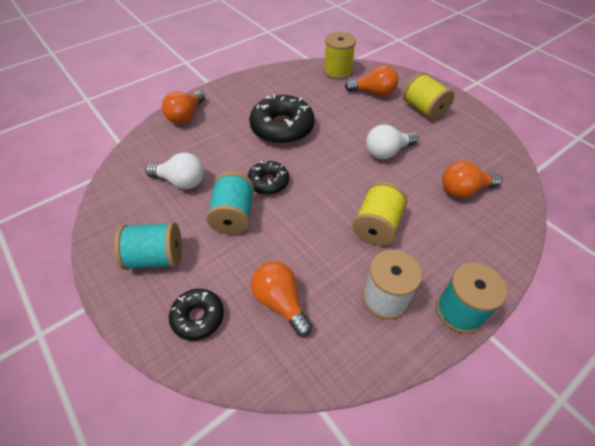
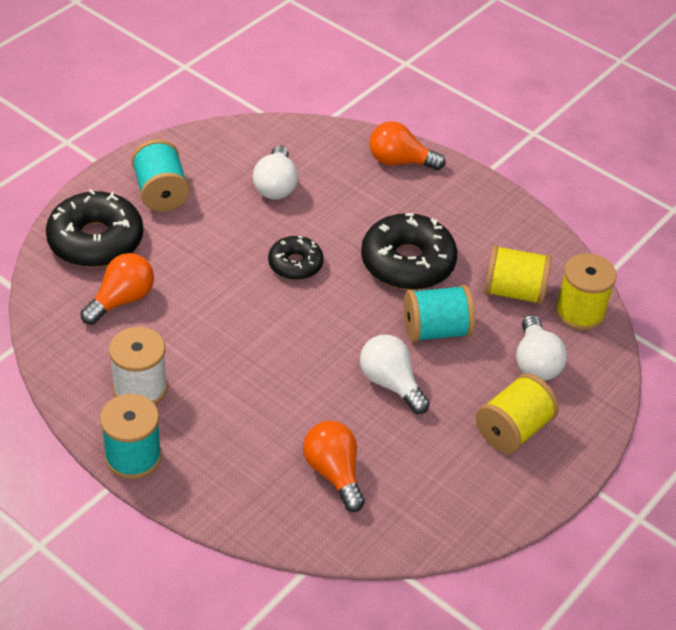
camera: 75 degrees right, 5 degrees down
black donut [169,289,224,341] -> black donut [46,189,143,267], size x1.74
turquoise spool [206,172,254,234] -> turquoise spool moved to [404,285,475,342]
orange light bulb [345,65,398,96] -> white light bulb [516,315,567,381]
yellow spool [352,182,407,245] -> yellow spool moved to [484,245,552,305]

